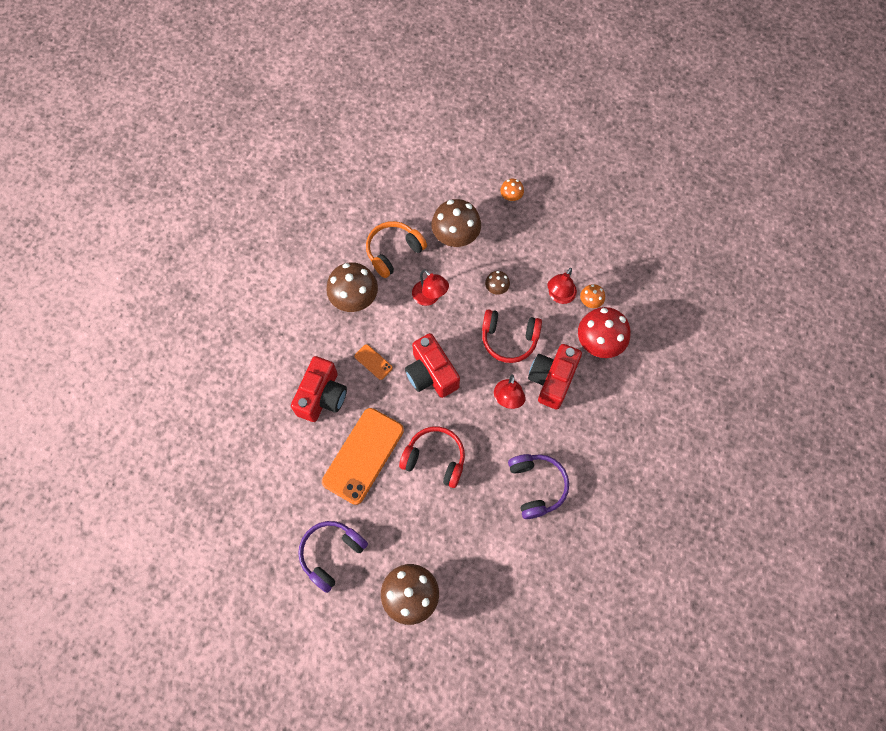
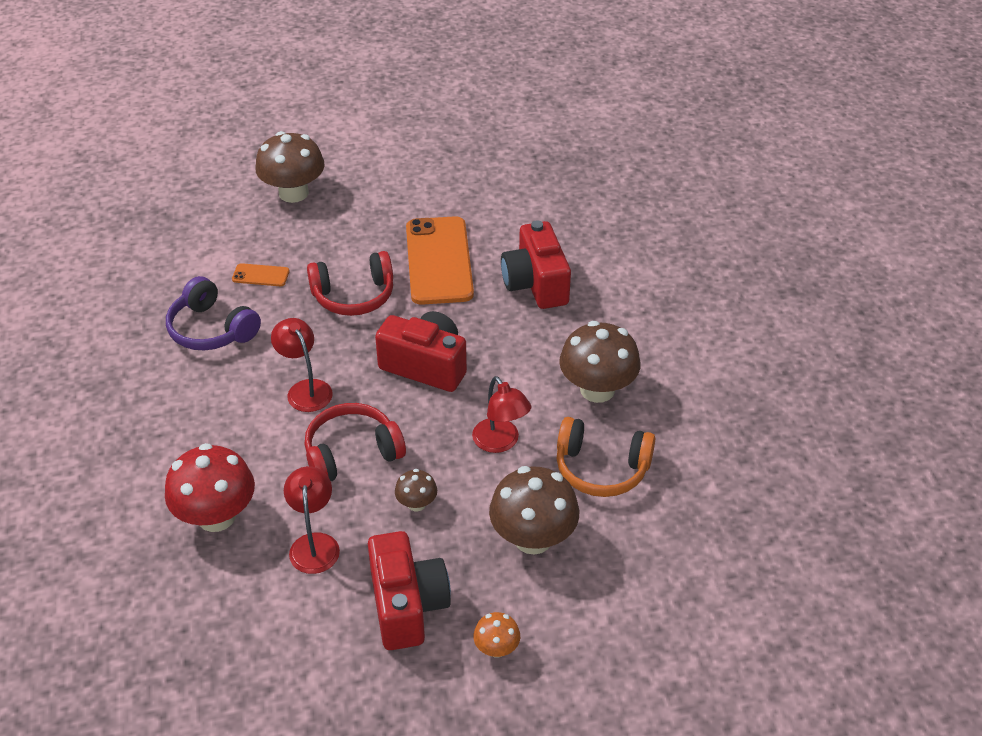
camera: 145 degrees right, 25 degrees down
purple headphones [298,521,368,593] -> none
orange phone [354,344,393,380] -> orange phone moved to [232,263,289,286]
orange headphones [366,221,427,278] -> orange headphones turned 90 degrees clockwise [557,417,655,497]
red lamp [412,270,449,306] -> red lamp turned 135 degrees counterclockwise [472,376,531,453]
red camera [528,344,582,409] -> red camera moved to [368,531,451,650]
orange mushroom [580,284,605,308] -> none

